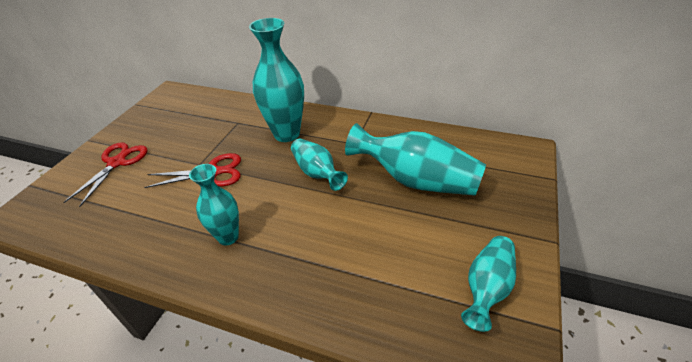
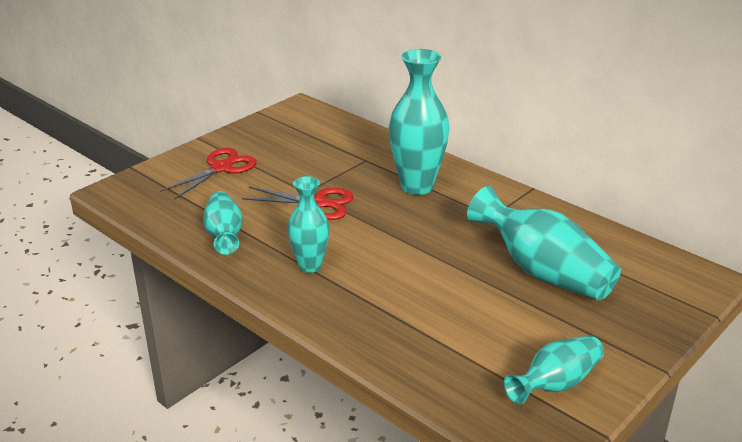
camera: 20 degrees right, 10 degrees down
turquoise vase [291,139,348,191] -> turquoise vase moved to [203,191,243,255]

